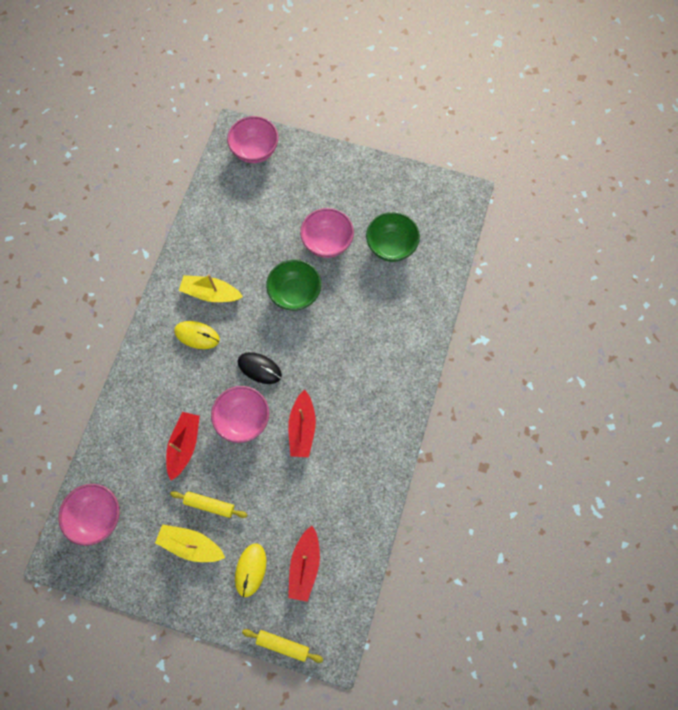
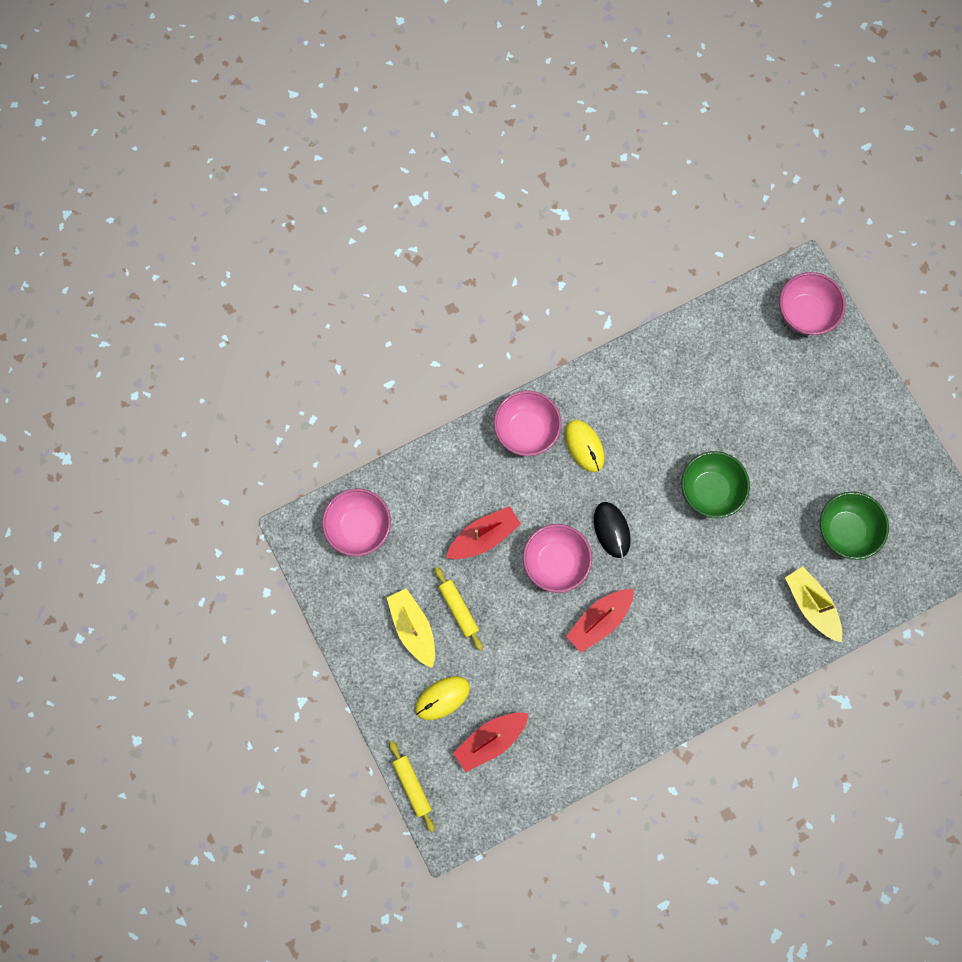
camera: 45 degrees right, 5 degrees up
yellow boat [179,275,243,302] -> yellow boat moved to [785,566,842,643]
pink bowl [300,208,354,258] -> pink bowl moved to [494,390,562,456]

